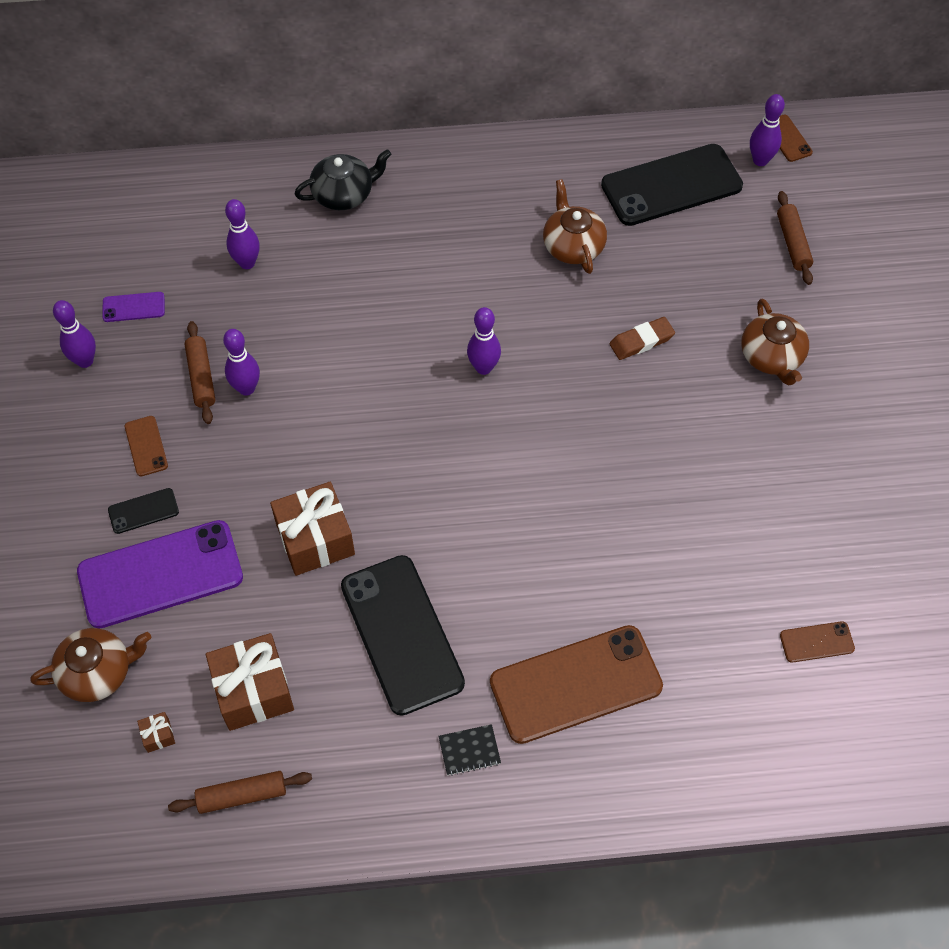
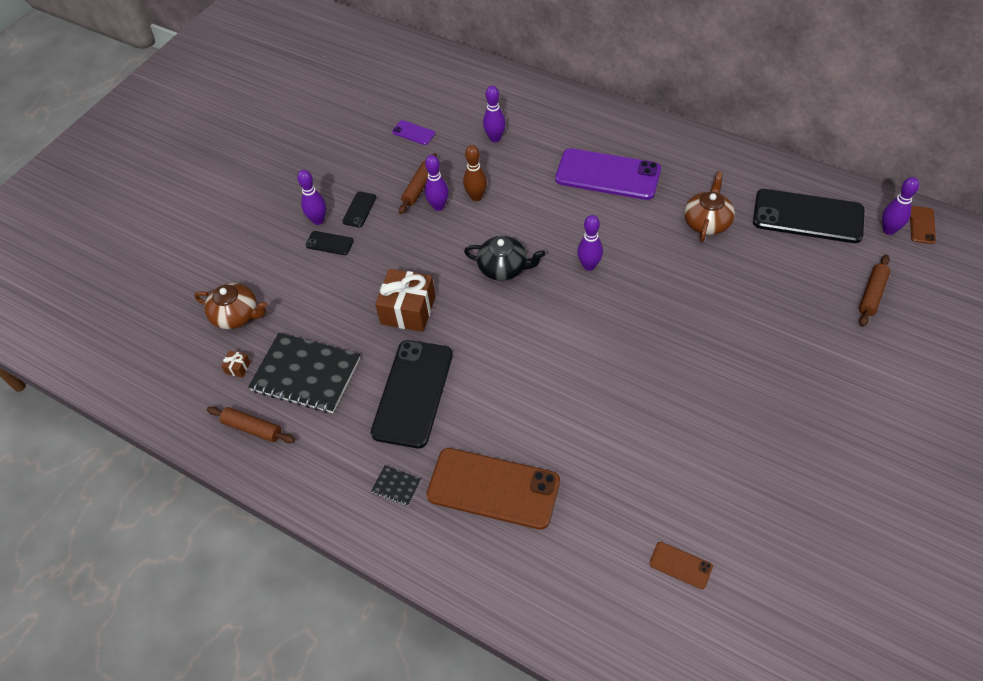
camera: 40 degrees right, 5 degrees down
purple bowling pin [53,300,96,368] -> purple bowling pin moved to [297,170,326,225]
purple phone [77,520,243,628] -> purple phone moved to [555,148,661,200]
brown phone [125,416,168,476] -> black phone [342,192,376,227]
brown gift [206,633,294,731] -> black notebook [248,333,360,413]
black teapot [295,149,391,210] -> black teapot moved to [464,236,545,281]
brown eraser [610,317,675,360] -> none
brown teapot [741,299,809,386] -> none
none -> brown bowling pin [463,145,487,201]

